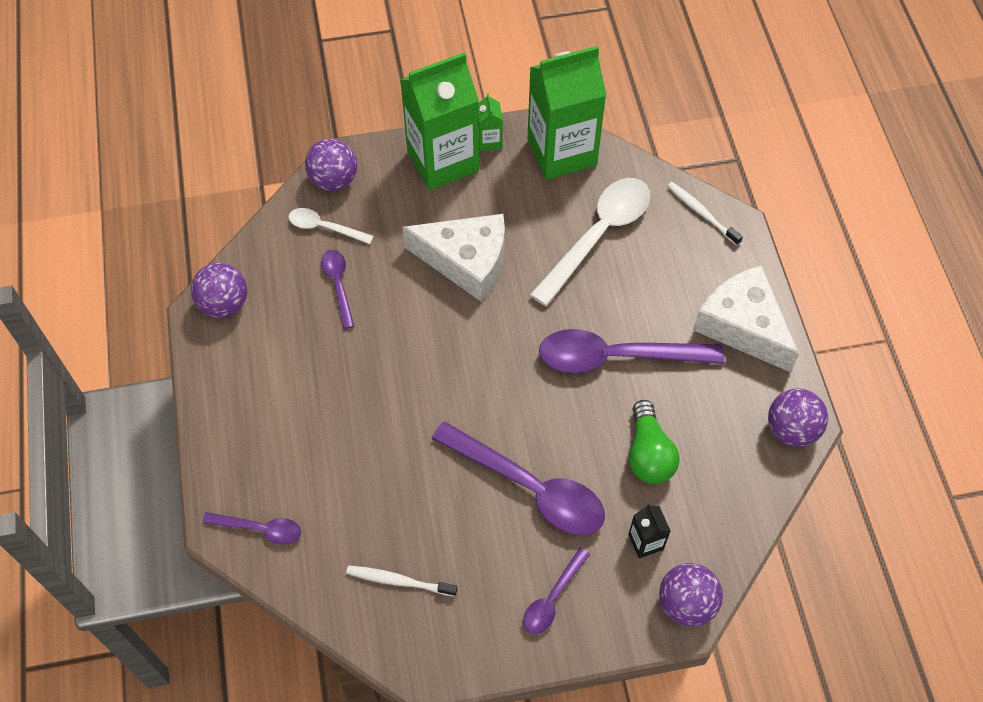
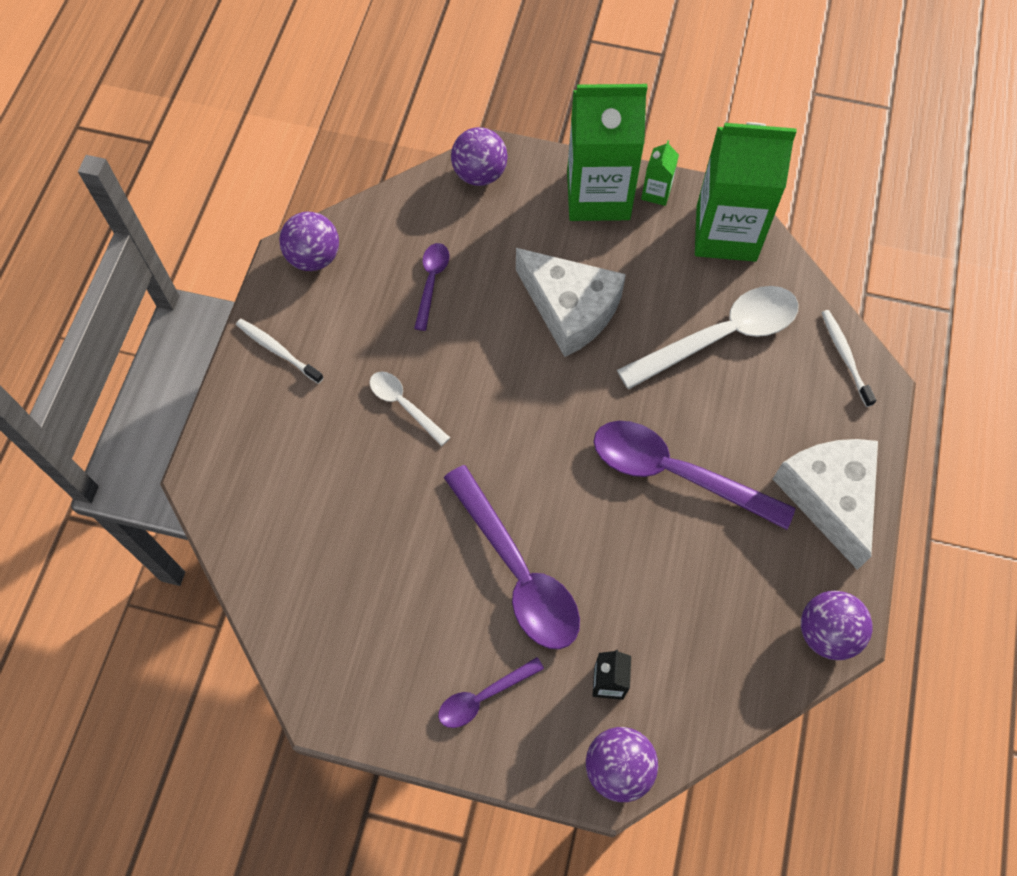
camera: 25 degrees right, 5 degrees up
purple spoon [202,512,301,545] -> none
white spoon [288,208,374,244] -> white spoon moved to [370,371,450,446]
white toothbrush [346,565,457,597] -> white toothbrush moved to [236,319,324,384]
green light bulb [629,400,680,484] -> none

